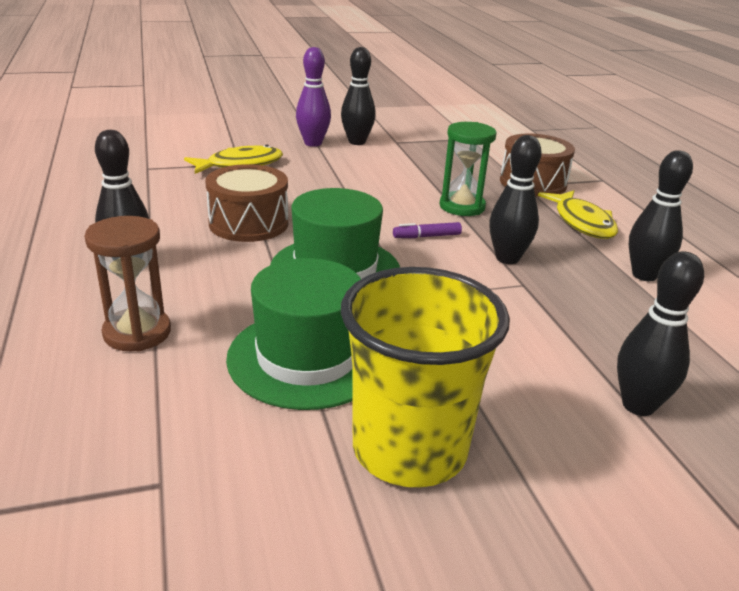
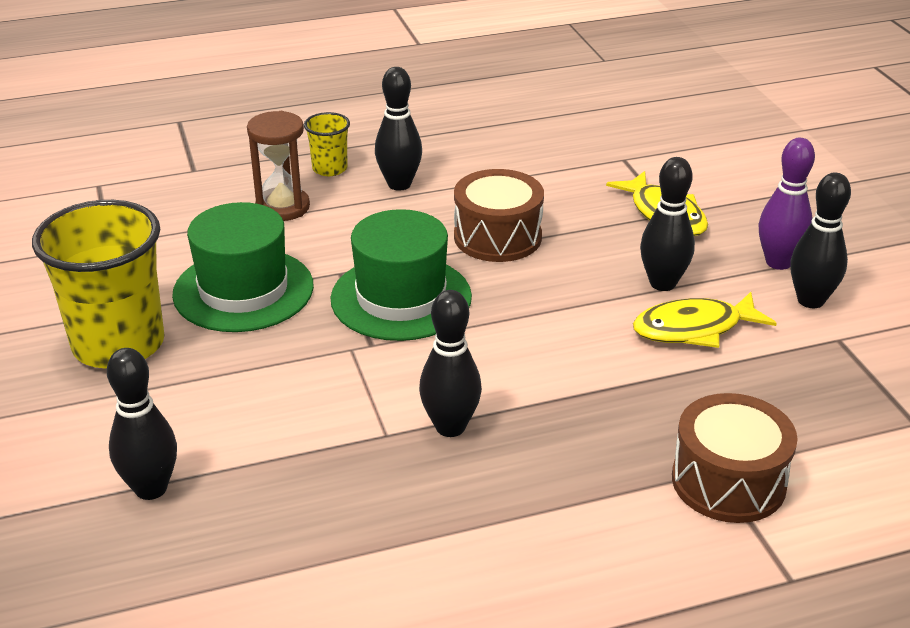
camera: 90 degrees right, 5 degrees up
purple marker [393,222,462,238] -> none
green hourglass [440,122,497,216] -> none
yellow fish [538,190,618,239] -> yellow fish moved to [633,292,777,348]
black bowling pin [629,150,693,281] -> black bowling pin moved to [640,157,695,291]
none -> yellow cup [304,112,350,176]

